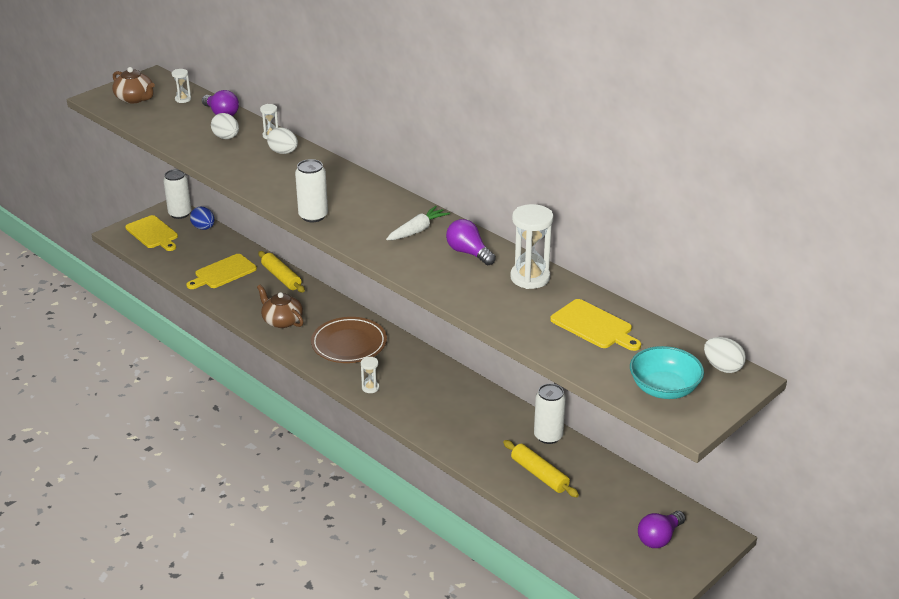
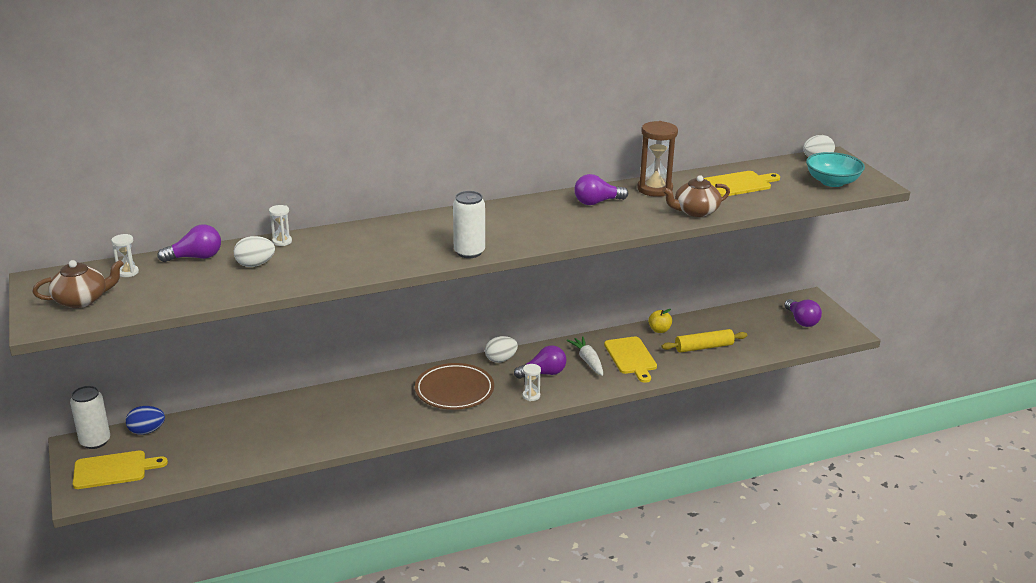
camera: 65 degrees left, 5 degrees down
yellow cutting board [186,254,257,289] -> yellow cutting board moved to [604,336,657,383]
brown teapot [257,284,303,328] -> brown teapot moved to [662,175,730,217]
yellow rolling pin [258,251,305,293] -> none
white egg [267,128,298,154] -> white egg moved to [485,336,518,363]
white carrot [386,206,450,240] -> white carrot moved to [567,336,603,376]
white hourglass [510,204,553,289] -> brown hourglass [638,121,678,197]
white can [534,384,566,444] -> yellow apple [648,309,672,333]
none -> purple light bulb [514,345,566,379]

